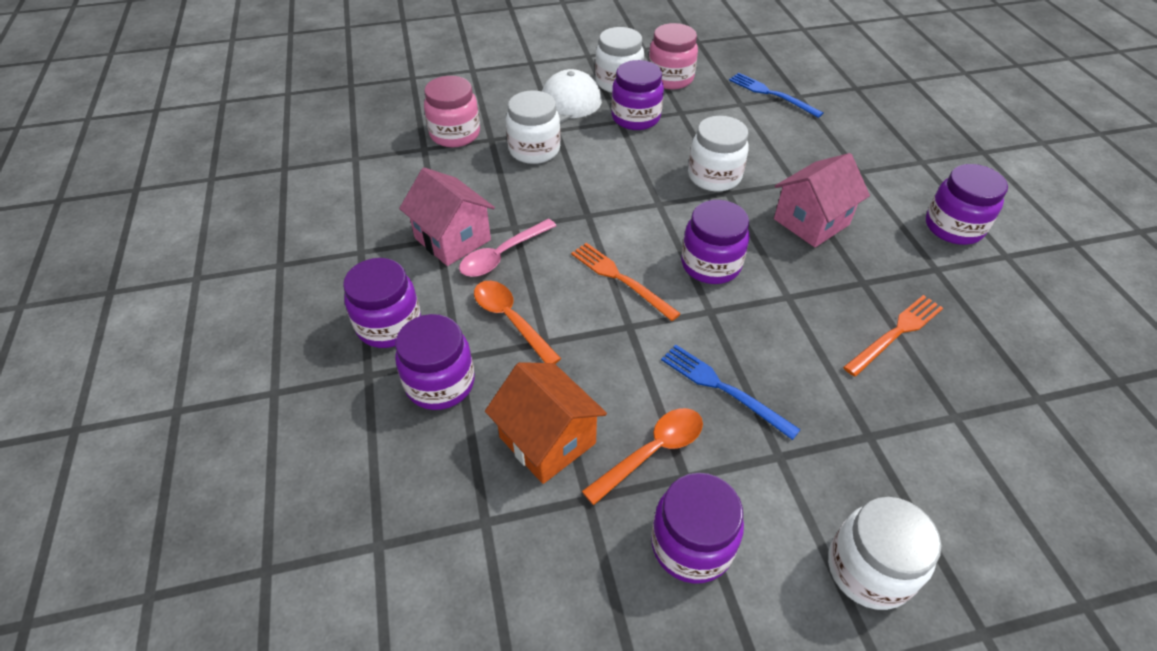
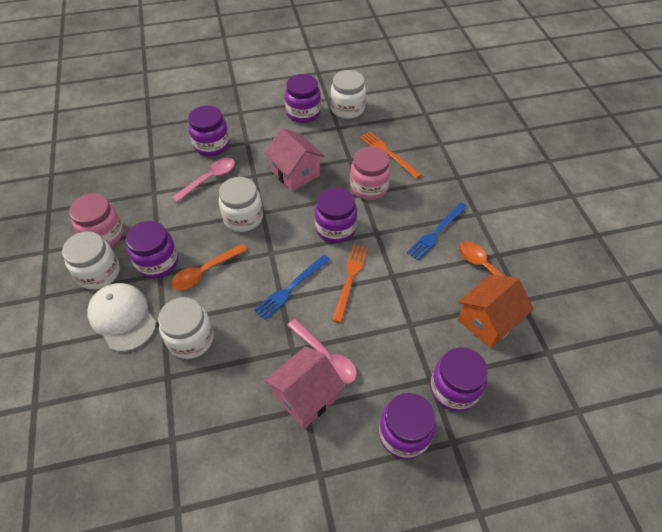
camera: 90 degrees left, 5 degrees up
pink jar [424,76,480,147] -> pink jar moved to [350,147,391,200]
orange spoon [474,281,561,364] -> orange spoon moved to [171,244,247,290]
orange fork [571,243,681,321] -> orange fork turned 150 degrees clockwise [332,245,368,323]
purple jar [651,473,744,584] -> purple jar moved to [188,105,230,156]
blue fork [729,73,824,118] -> blue fork moved to [254,255,330,320]
white jar [828,497,941,610] -> white jar moved to [330,70,366,119]
none -> pink spoon [172,158,235,202]

